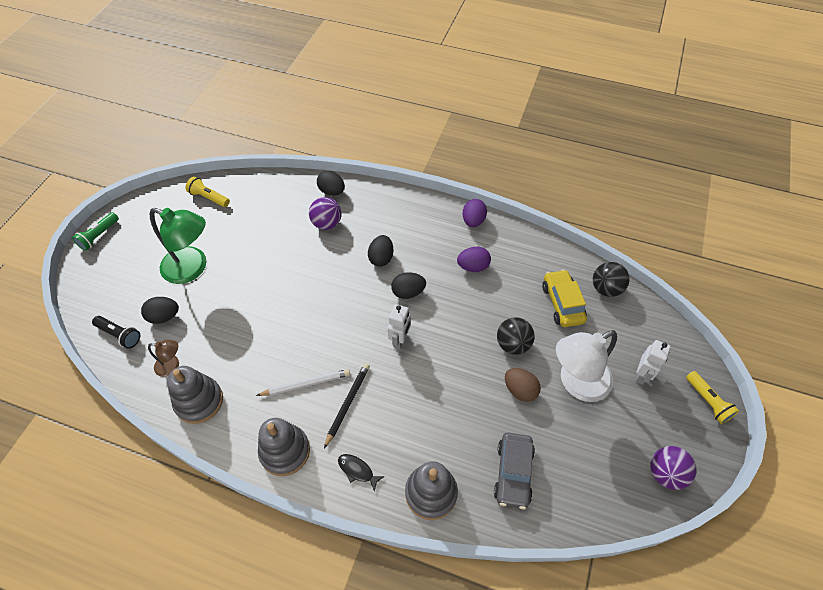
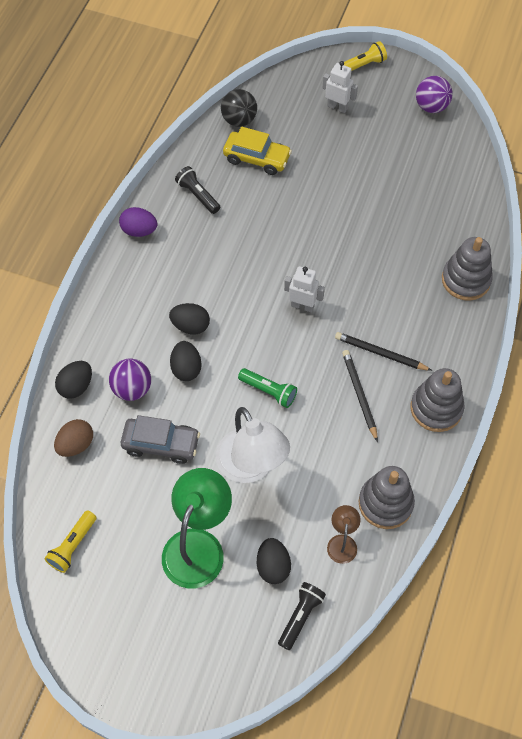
camera: 90 degrees left, 5 degrees up
green flashlight [72,212,119,251] -> green flashlight moved to [238,368,297,408]
white pencil [256,369,350,396] -> black pencil [342,350,378,442]
black fish [338,454,385,492] -> none
black egg [391,272,426,299] -> black egg moved to [170,341,202,381]
purple egg [457,247,491,272] -> none
grey car [494,432,535,509] -> grey car moved to [121,415,200,464]
black ball [497,317,535,355] -> none
brown egg [505,368,541,402] -> brown egg moved to [54,419,93,457]
yellow car [542,269,587,327] -> yellow car turned 150 degrees counterclockwise [223,126,292,175]
white lamp [556,330,617,402] -> white lamp moved to [215,407,290,483]
none -> black flashlight [175,166,220,214]

